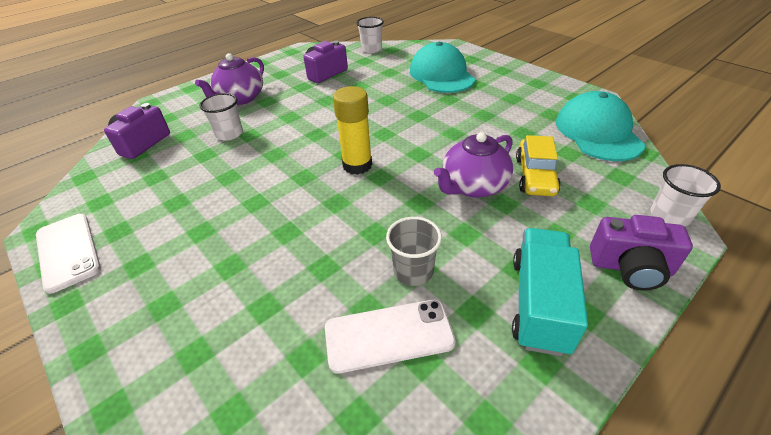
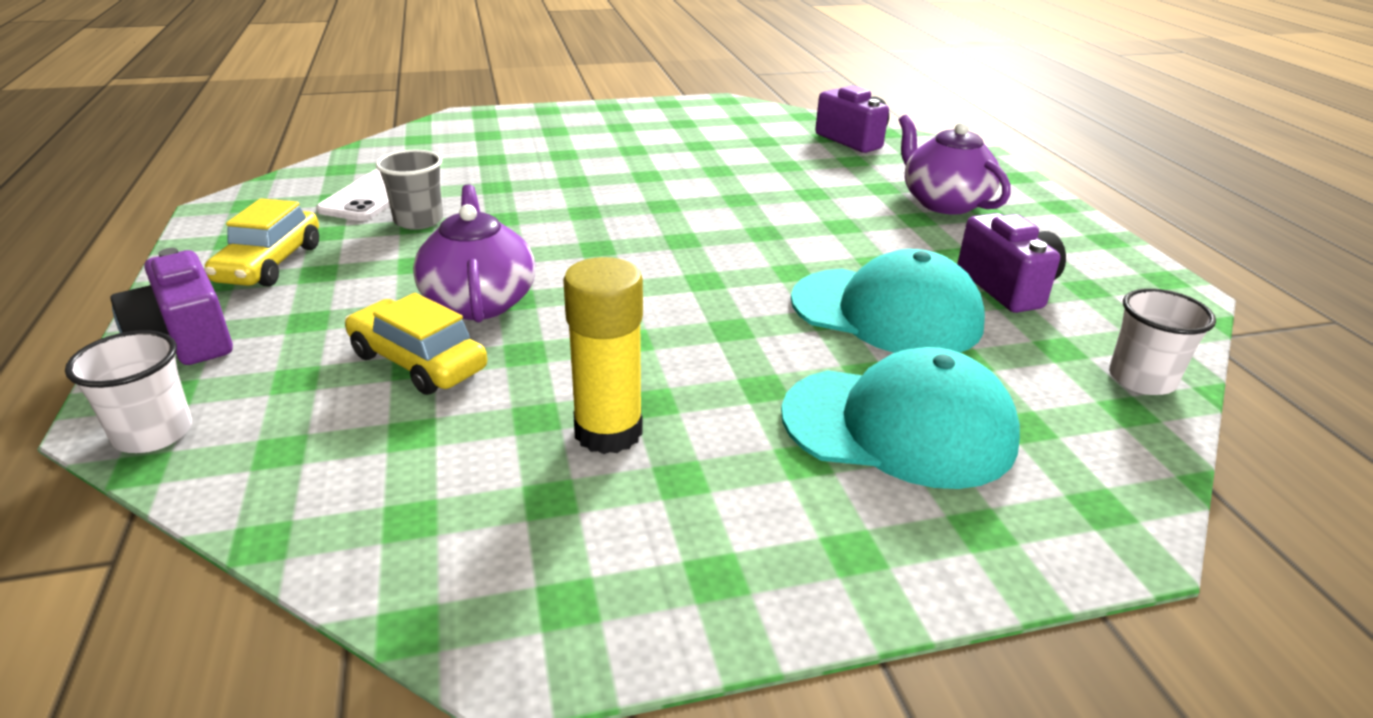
camera: 115 degrees right, 10 degrees down
white phone [36,214,101,294] -> none
white cup [200,93,243,141] -> none
yellow glue stick [333,86,372,175] -> yellow glue stick moved to [563,257,643,454]
turquoise truck [512,228,588,356] -> yellow car [204,198,319,287]
turquoise cap [556,91,645,161] -> turquoise cap moved to [791,249,985,353]
purple camera [590,215,693,291] -> purple camera turned 75 degrees counterclockwise [110,248,233,365]

